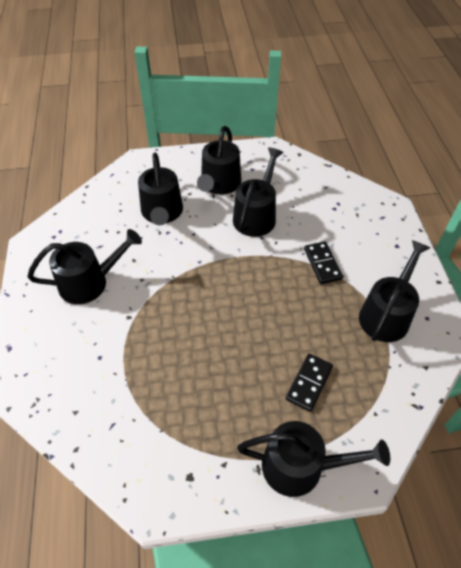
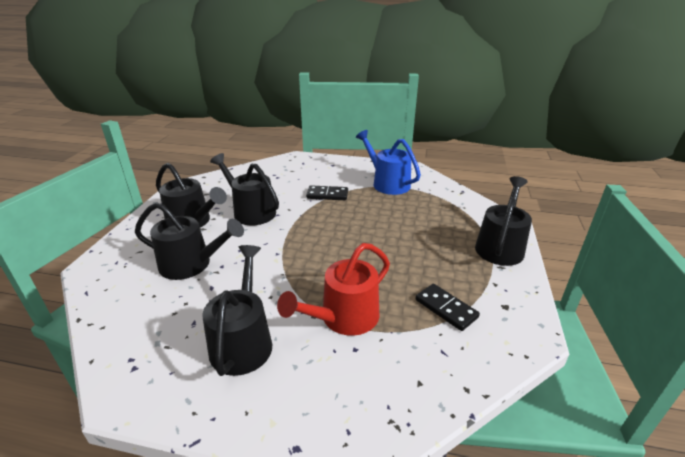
camera: 70 degrees left, 20 degrees down
black domino [286,354,333,412] -> black domino moved to [416,284,480,331]
black watering can [359,240,430,342] -> blue watering can [356,130,421,195]
none -> red watering can [277,243,390,336]

